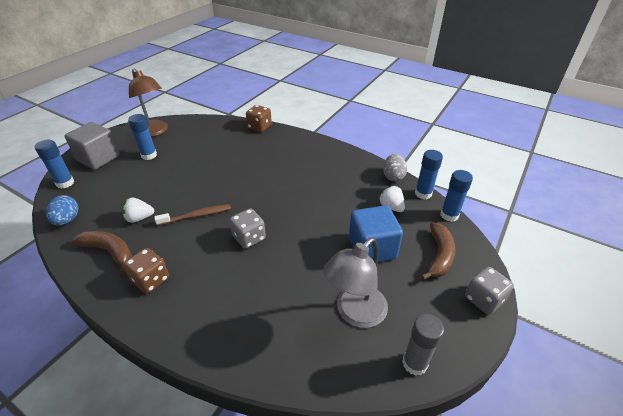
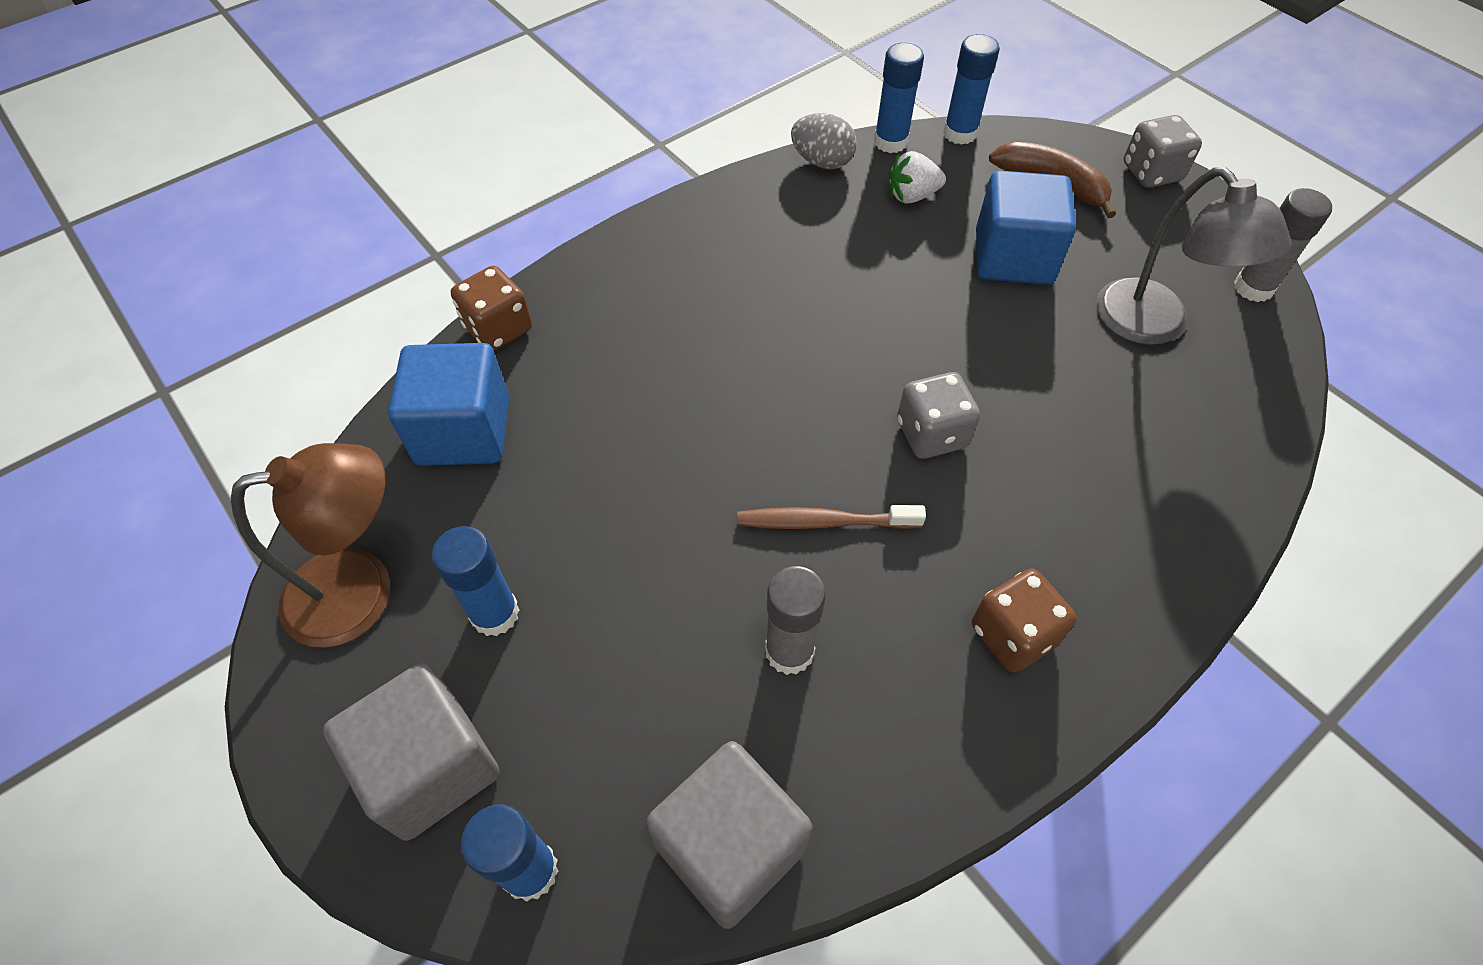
camera: 70 degrees left, 15 degrees up
blue egg [46,195,78,226] -> grey cube [646,741,813,929]
brown banana [72,231,132,274] -> none
white strawberry [122,198,154,223] -> grey glue stick [765,566,826,675]
brown toothbrush [154,204,231,226] -> brown toothbrush turned 90 degrees counterclockwise [737,505,926,529]
none -> blue cube [388,343,509,466]

